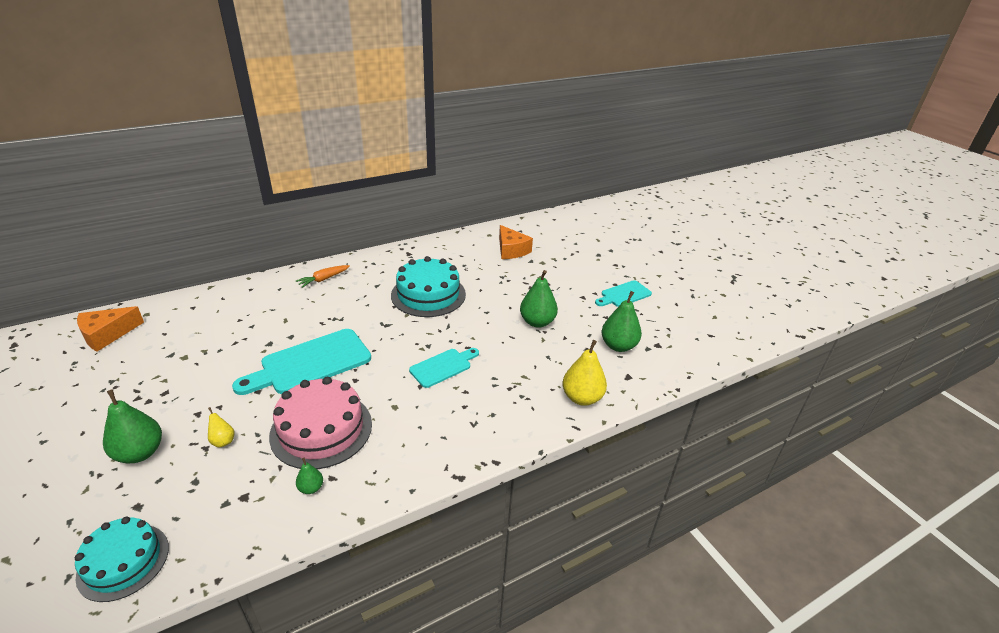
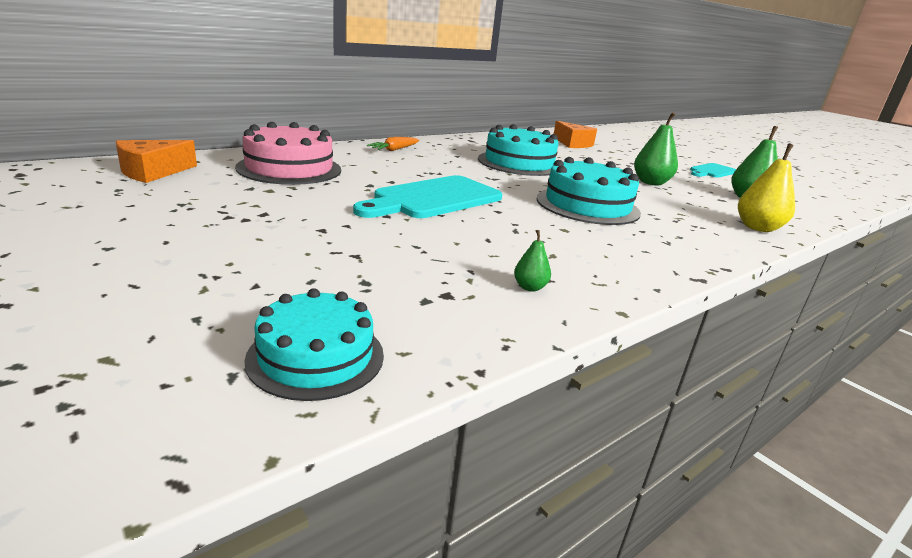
camera: 10 degrees left, 10 degrees down
green pear [103,389,162,463] -> none
yellow pear [208,407,235,448] -> none
pink cake [269,377,372,469] -> pink cake moved to [235,122,341,185]
turquoise cutting board [409,348,479,388] -> turquoise cake [536,157,641,225]

